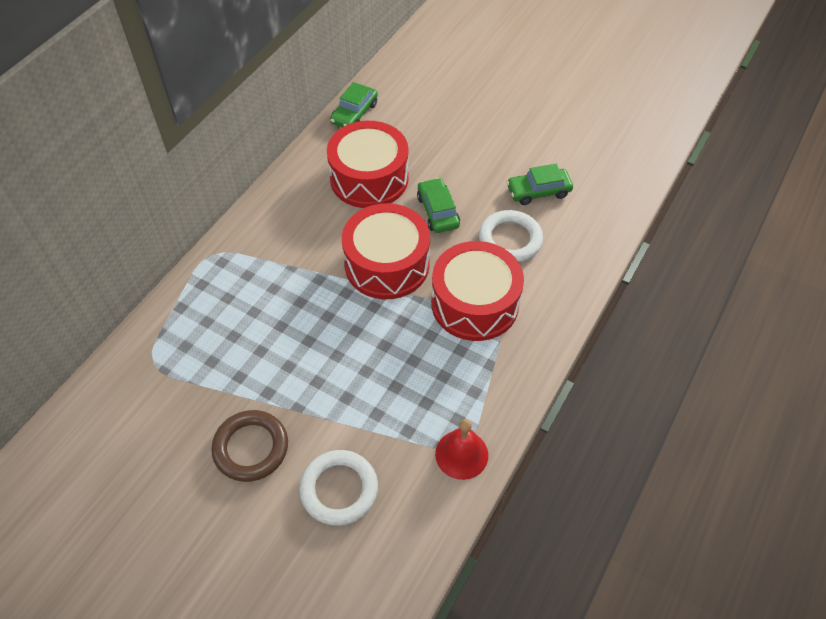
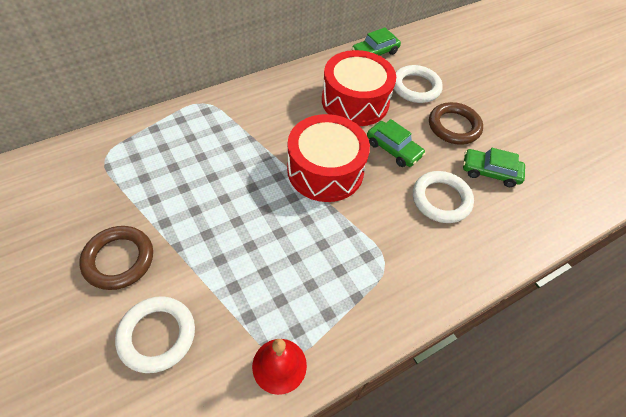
camera: 25 degrees right, 0 degrees up
green car [417,178,460,233] -> green car turned 120 degrees clockwise [367,119,426,167]
red drum [431,241,524,341] -> none
none -> white ring [394,65,443,103]
none -> brown ring [429,102,483,145]

